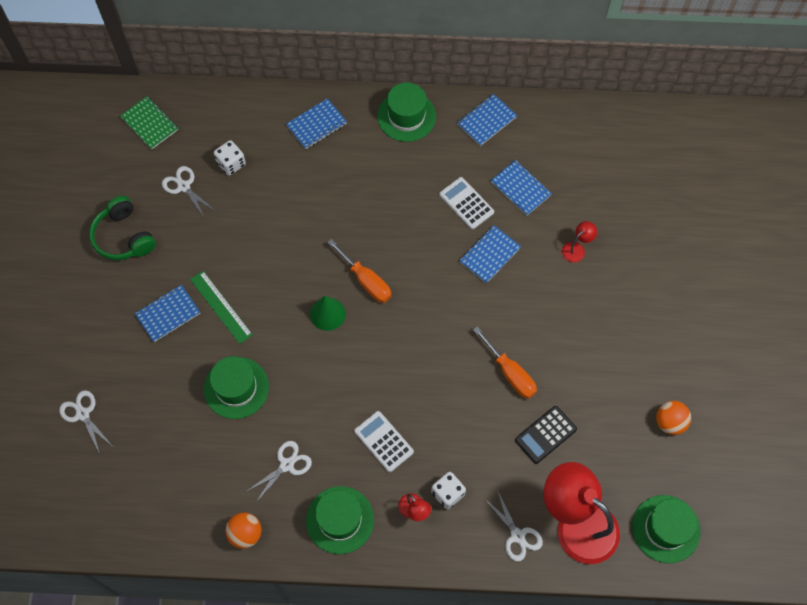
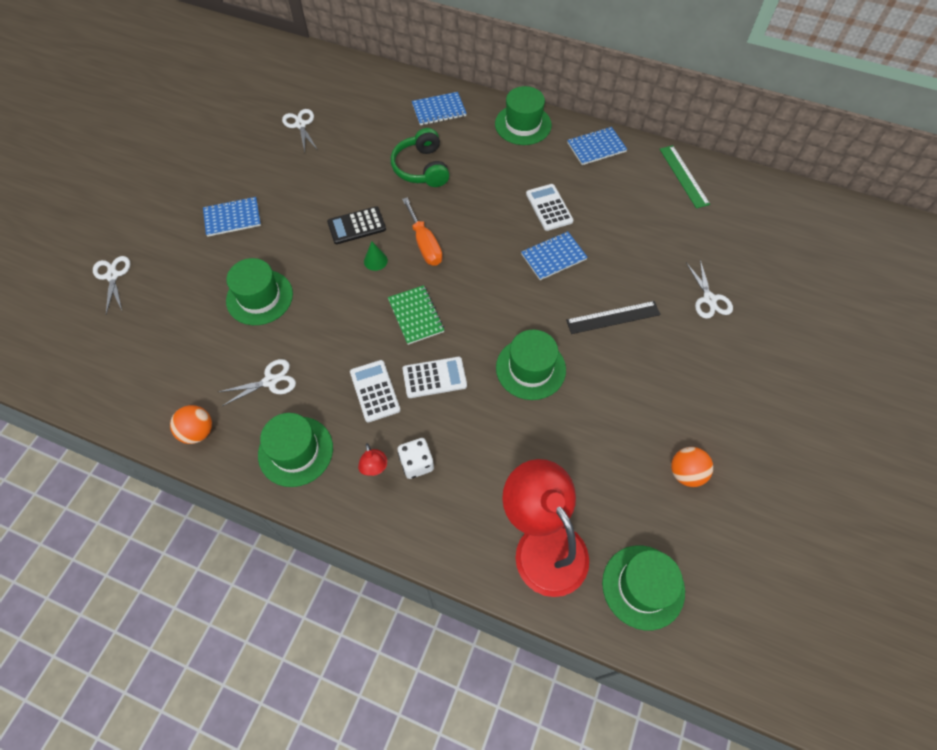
camera: 20 degrees right, 5 degrees down
green headphones [89,196,156,260] -> green headphones moved to [391,128,449,187]
green notebook [120,96,178,150] -> green notebook moved to [388,285,444,345]
green ruler [190,271,253,344] -> green ruler moved to [660,145,710,208]
white dice [214,140,246,176] -> none
green cone [310,296,346,331] -> green cone [364,241,388,271], size x0.66
orange screwdriver [473,326,537,399] -> green hat [496,330,566,400]
white scissors [484,490,543,562] -> white scissors moved to [686,260,733,319]
blue notebook [490,160,552,216] -> none
black calculator [515,406,577,464] -> black calculator moved to [327,206,386,244]
red lamp [562,221,597,262] -> none
none -> white calculator [402,357,467,398]
none -> black ruler [566,301,660,334]

